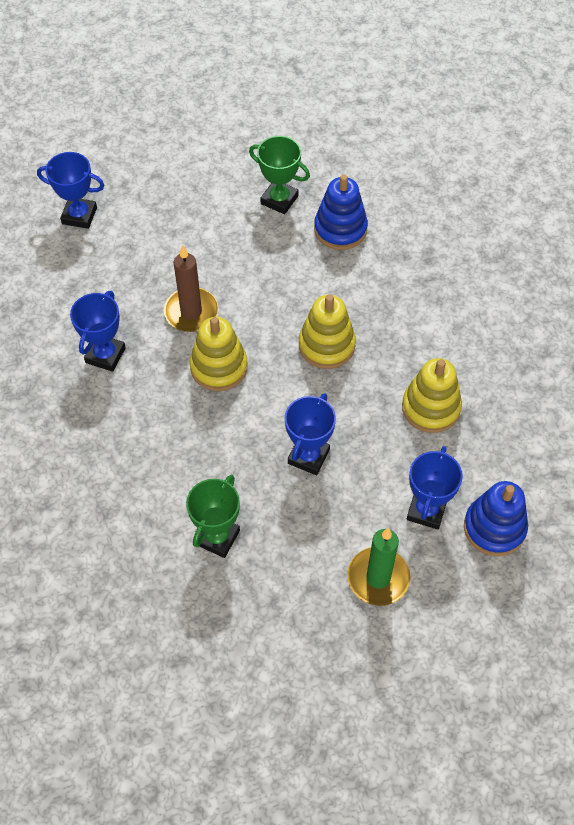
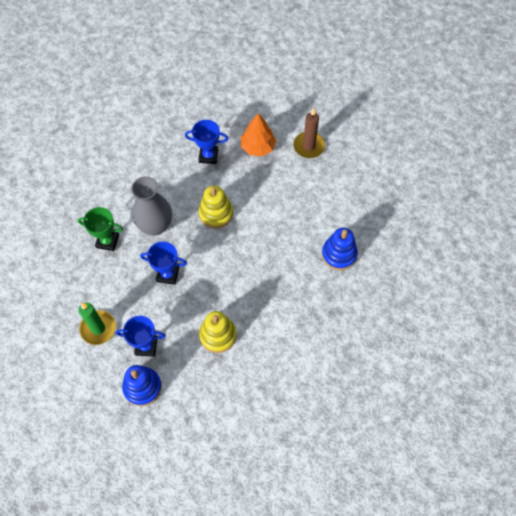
camera: 75 degrees right, 5 degrees up
blue trophy [37,152,104,229] -> none
brown candle [163,245,218,332] -> brown candle moved to [293,108,325,158]
green trophy [249,136,310,214] -> none
yellow stacking toy [299,294,356,369] -> none
none -> grey vase [131,177,172,235]
none -> orange tree [241,113,276,156]

